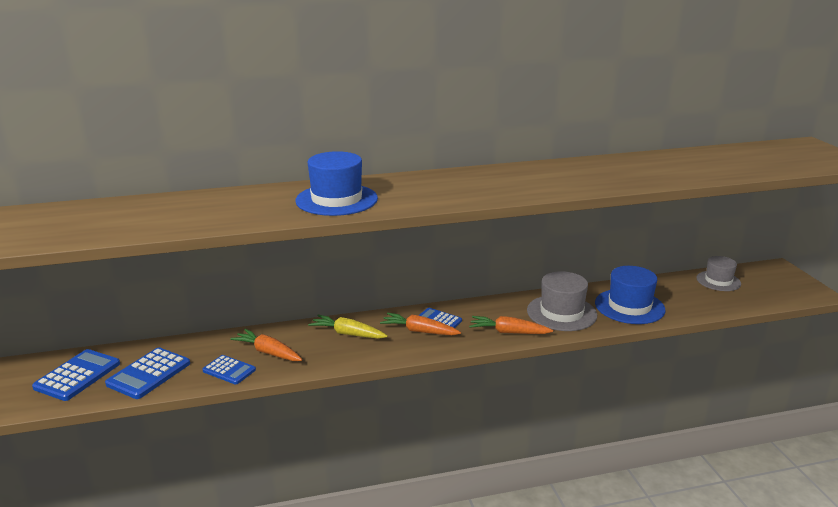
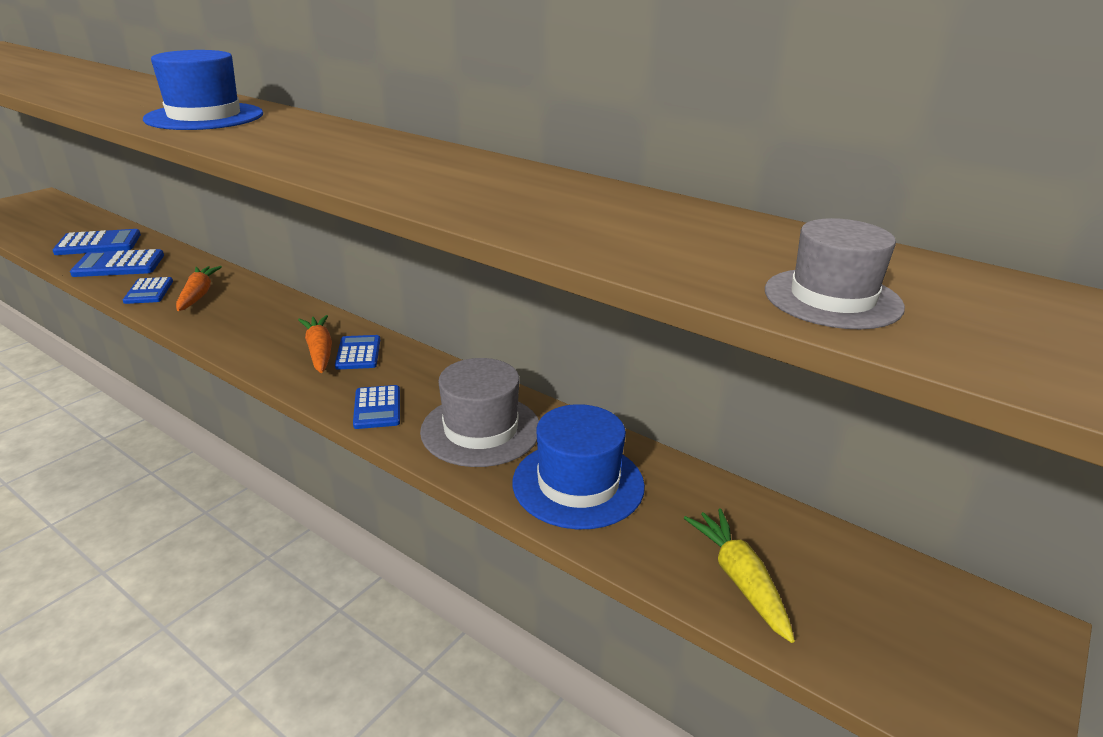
camera: 50 degrees right, 5 degrees up
yellow carrot [308,315,388,339] -> yellow carrot moved to [684,508,795,643]
orange carrot [469,316,553,334] -> blue calculator [353,385,400,429]
grey hat [697,256,741,291] -> grey hat moved to [765,218,905,329]

